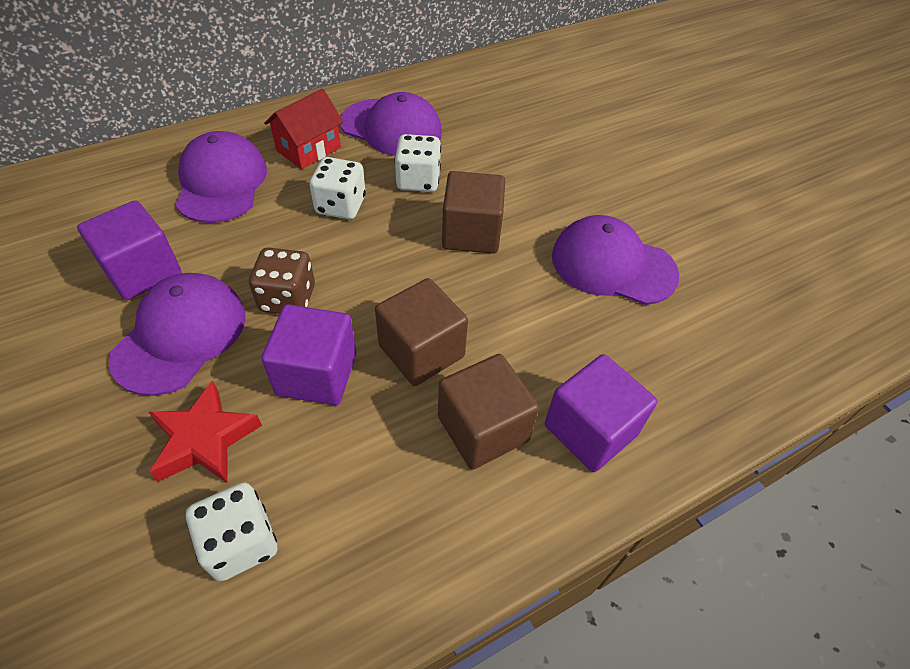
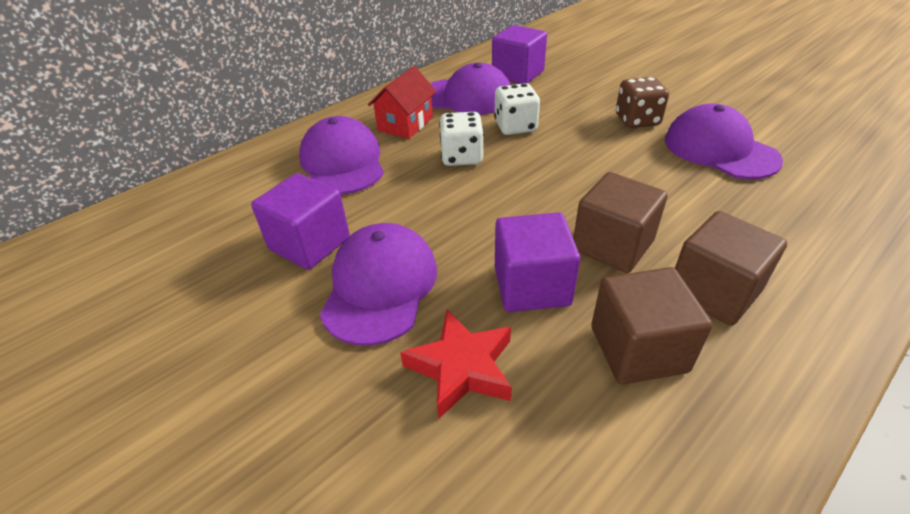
camera: 10 degrees left, 10 degrees down
white dice [186,482,277,581] -> none
brown dice [249,247,315,314] -> brown dice moved to [616,77,669,128]
brown cube [442,171,505,254] -> brown cube moved to [591,267,713,384]
purple cube [545,354,658,472] -> purple cube moved to [492,25,547,84]
purple cap [552,215,679,305] -> purple cap turned 45 degrees clockwise [665,103,783,179]

